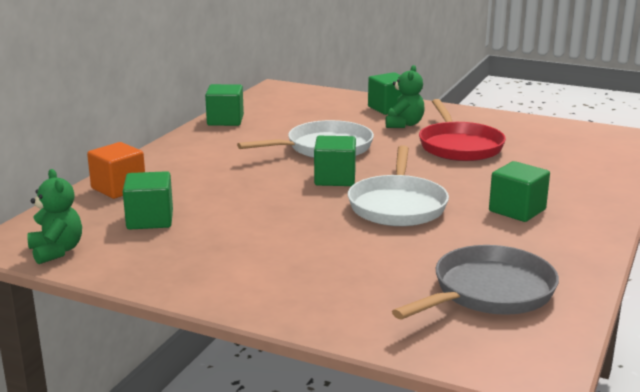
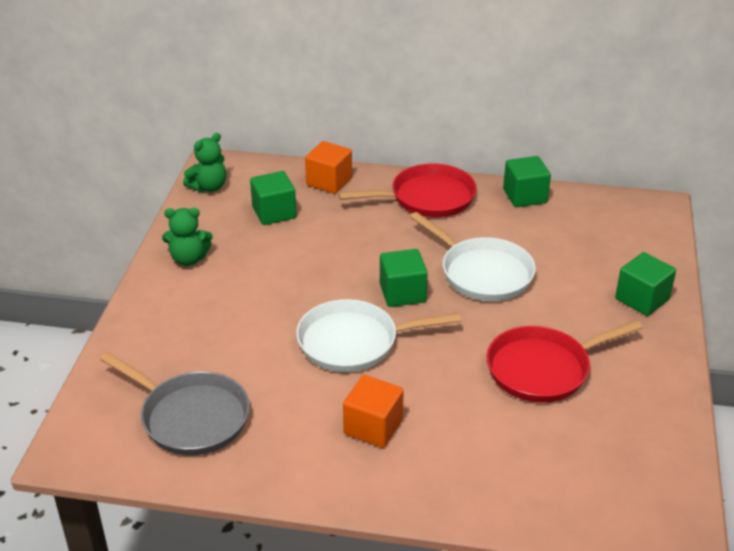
camera: 75 degrees right, 15 degrees up
green teddy bear [386,65,425,128] -> green teddy bear moved to [162,208,213,266]
green cube [489,161,550,222] -> orange cube [343,375,404,448]
none -> red pan [338,163,477,218]

